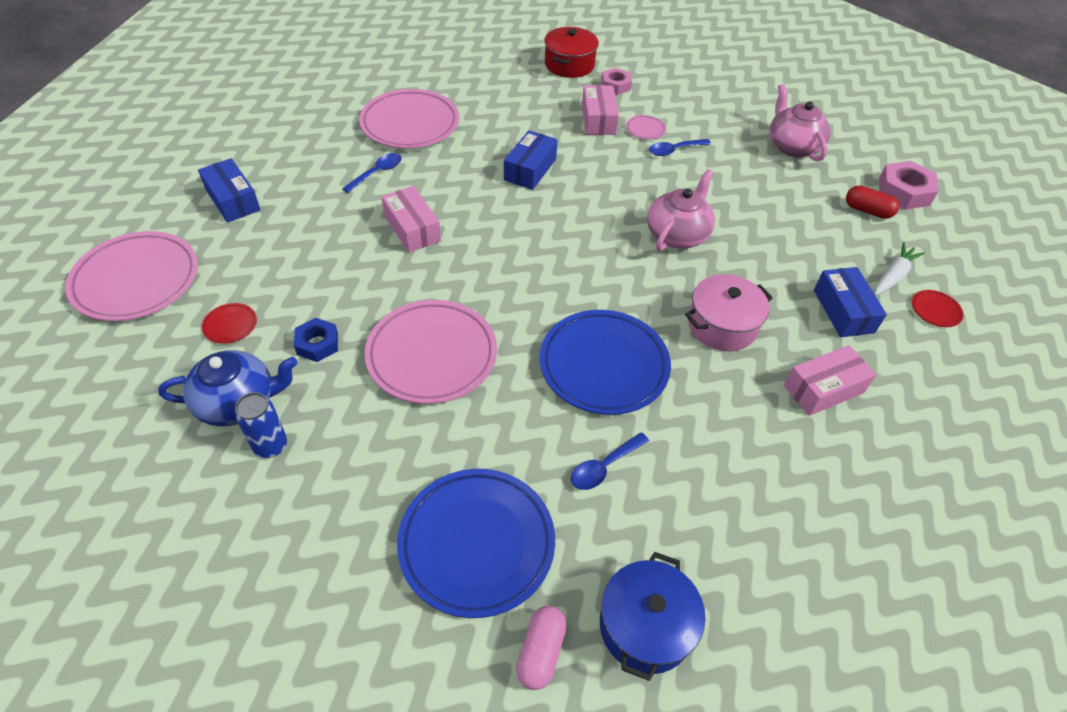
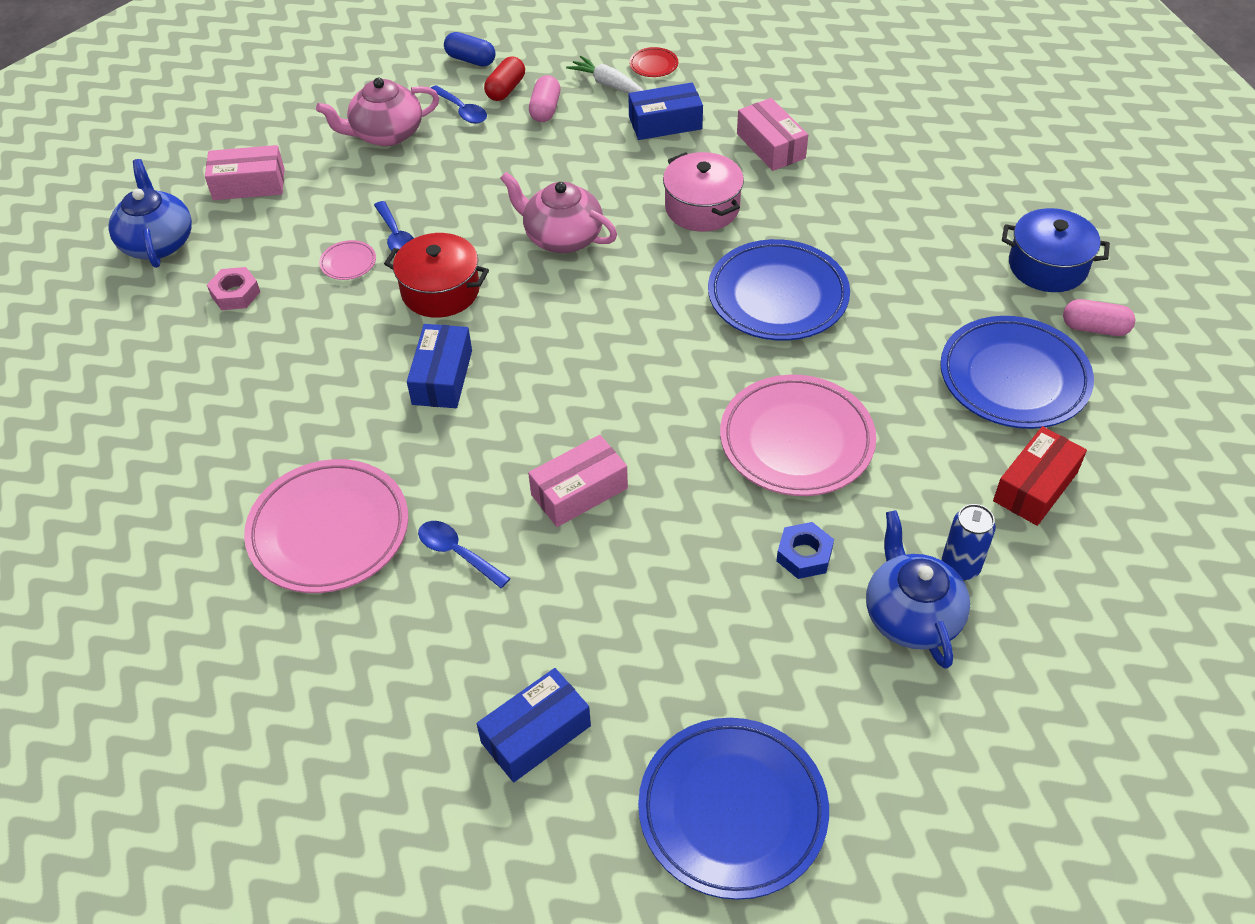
camera: 90 degrees left, 0 degrees up
pink plate [65,231,198,321] -> blue plate [638,718,829,900]
red plate [202,303,257,344] -> none
blue box [504,130,558,190] -> blue box turned 75 degrees clockwise [407,324,472,408]
red pot [544,27,599,78] -> red pot moved to [384,233,489,318]
blue spoon [571,432,649,490] -> blue spoon moved to [431,85,487,124]
pink box [582,85,619,135] -> pink box moved to [205,145,285,200]
pink nut [879,161,939,210] -> blue capsule [444,32,496,67]
none -> blue teapot [108,159,192,268]
none -> pink capsule [529,75,561,122]
none -> red box [993,426,1087,526]

